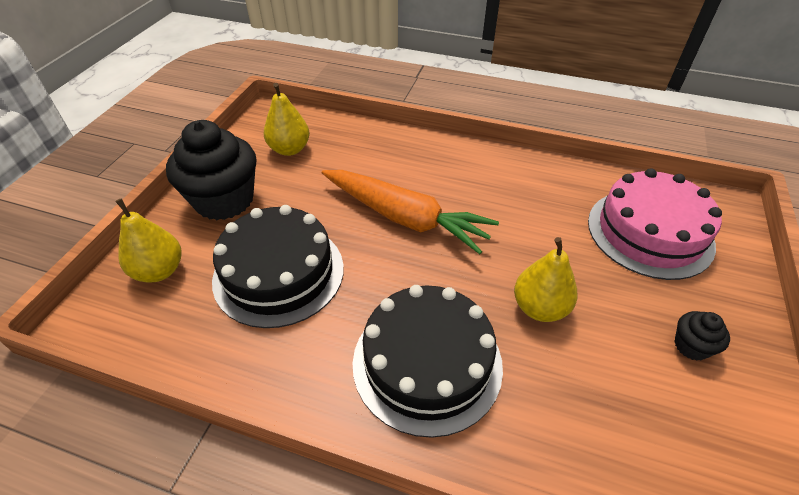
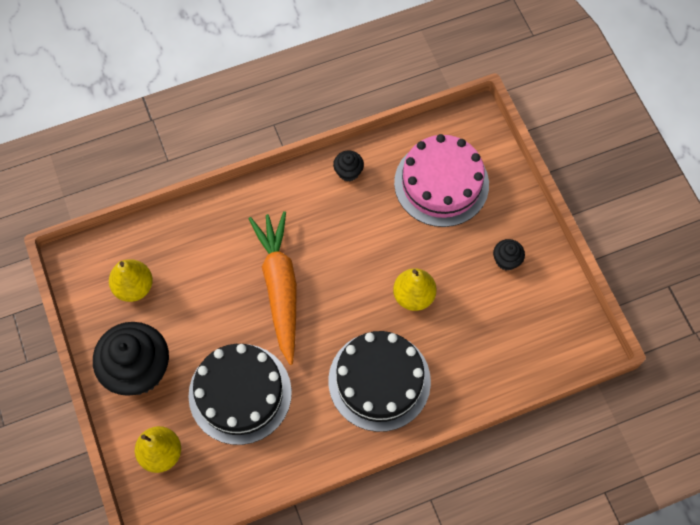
camera: 40 degrees left, 20 degrees up
orange carrot [322,170,499,254] -> orange carrot turned 90 degrees counterclockwise [249,211,297,365]
none -> black cupcake [333,150,364,181]

